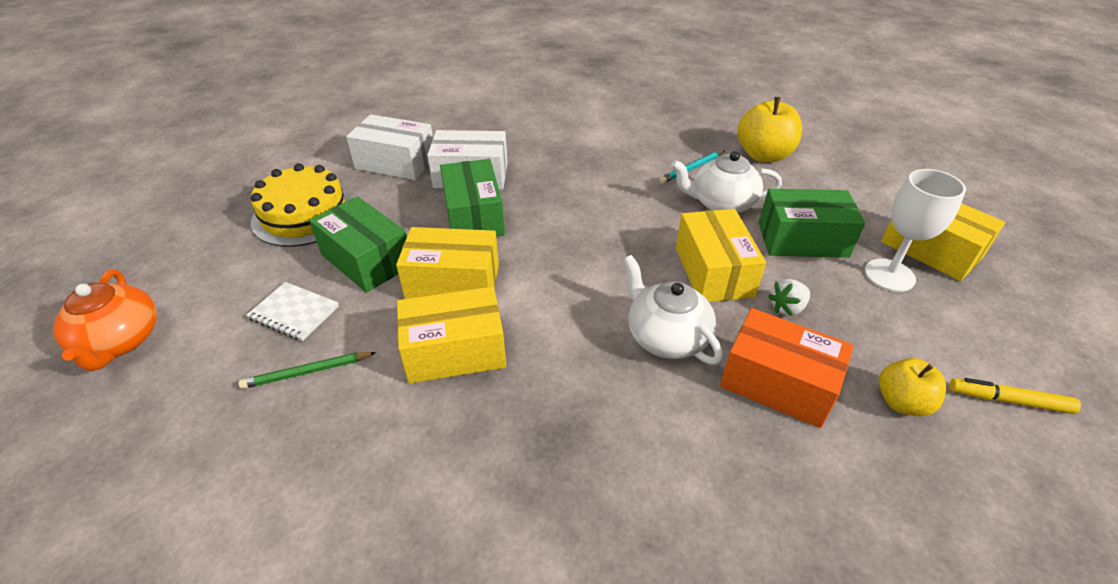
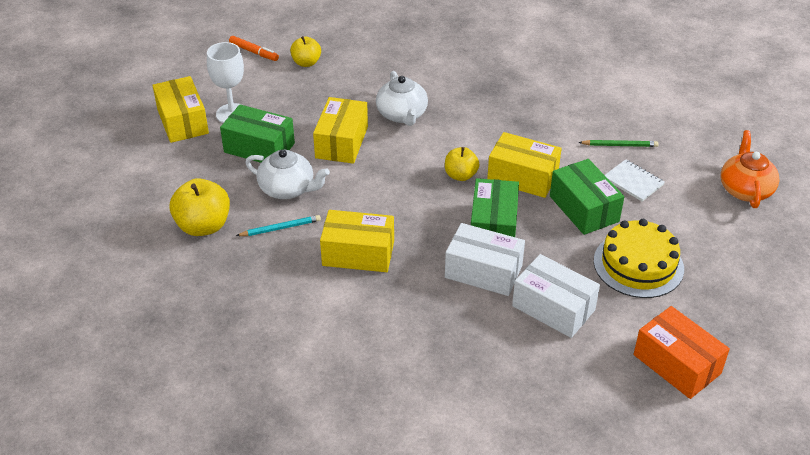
camera: 160 degrees left, 0 degrees up
yellow box [397,286,506,384] -> yellow box moved to [320,210,394,272]
orange box [720,308,854,428] -> orange box moved to [634,306,730,399]
white strawberry [768,279,810,316] -> none
yellow marker [950,378,1081,414] -> orange marker [229,36,279,61]
none -> yellow apple [445,147,479,181]

